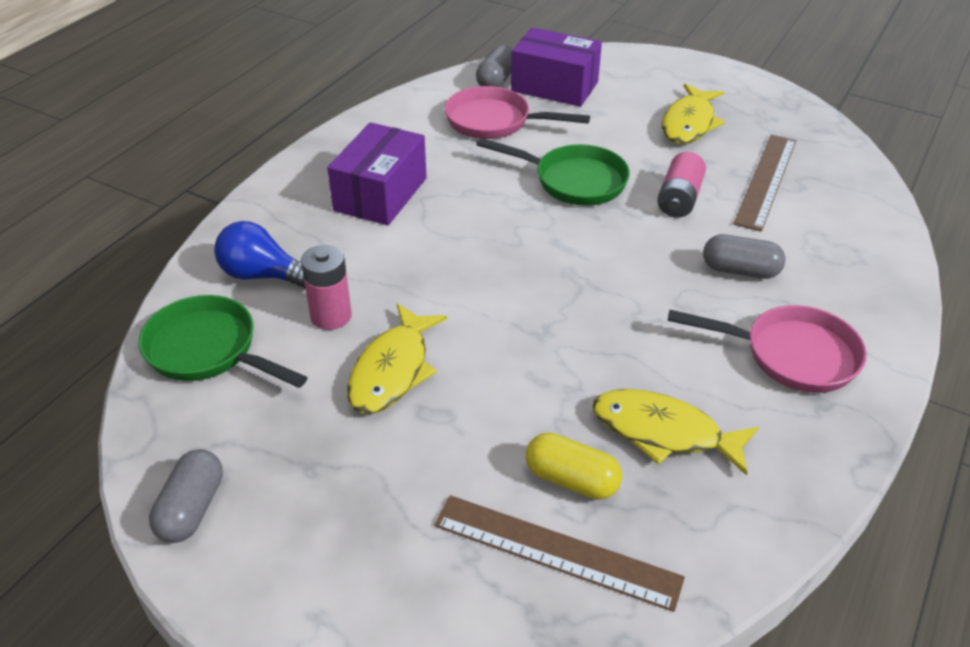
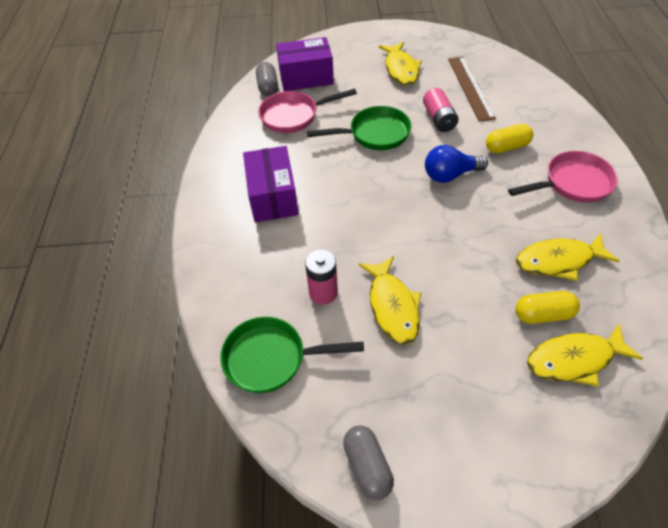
camera: 30 degrees left, 10 degrees up
blue light bulb [214,221,305,289] -> blue light bulb moved to [425,145,488,183]
brown ruler [434,495,685,612] -> yellow fish [527,323,643,386]
grey capsule [703,234,786,279] -> yellow capsule [486,124,533,154]

